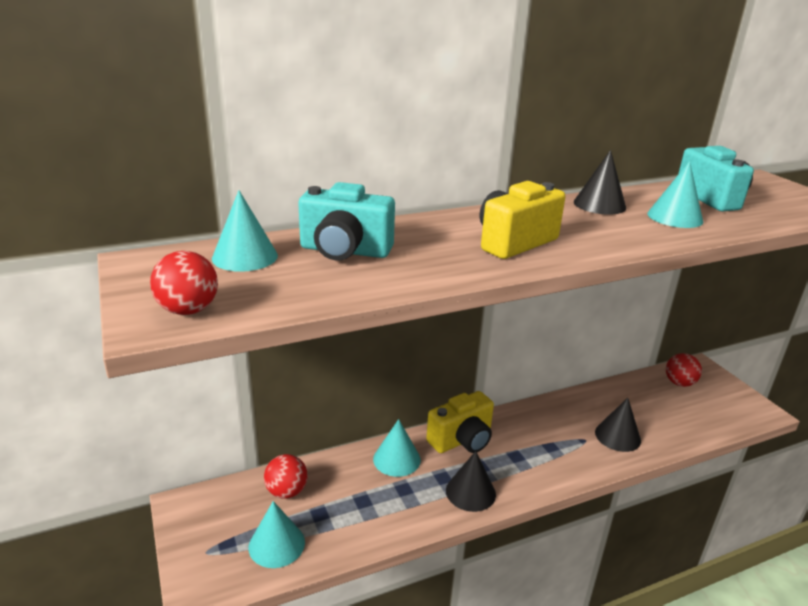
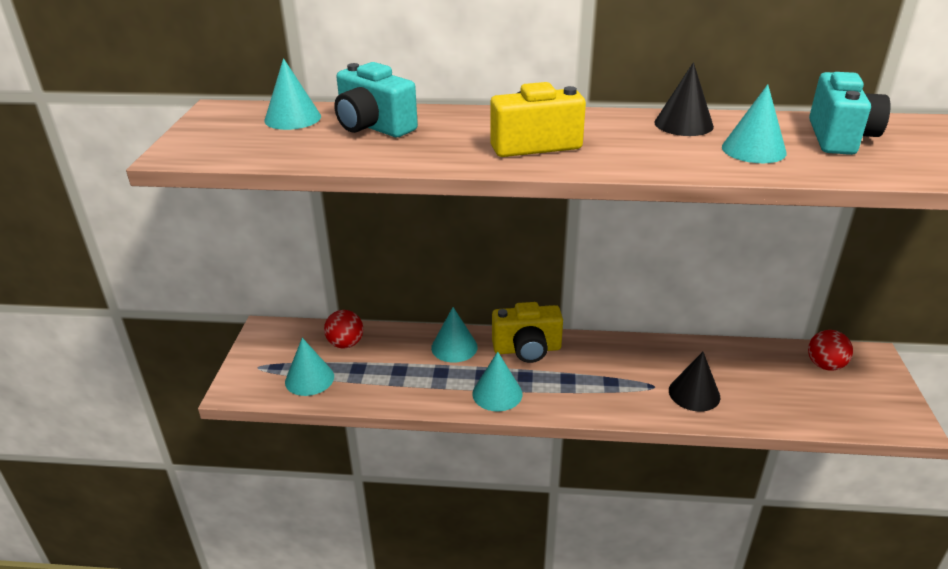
camera: 30 degrees right, 5 degrees up
red ball [150,251,218,315] -> none
black cone [446,451,496,512] -> turquoise cone [472,352,522,411]

